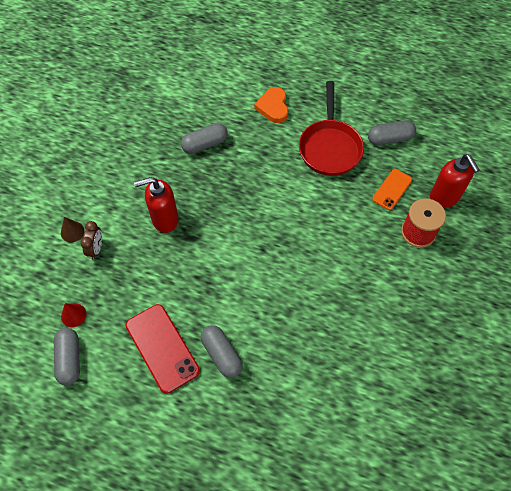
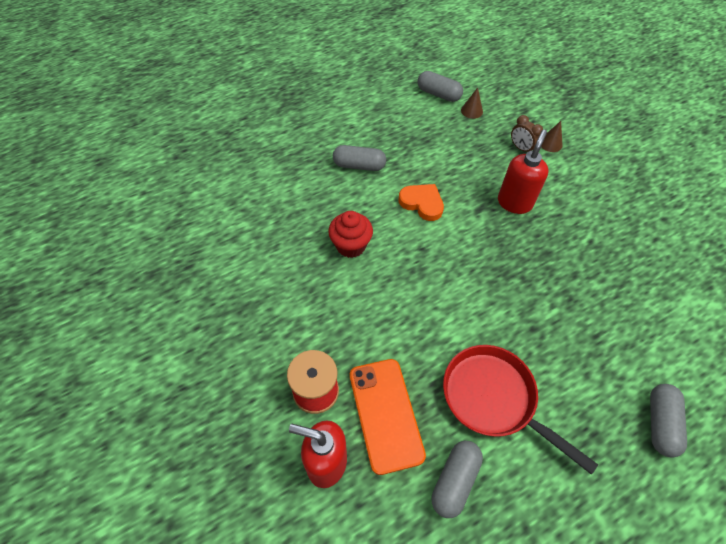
camera: 130 degrees right, 5 degrees down
red cone [61,303,86,327] -> brown cone [461,88,483,119]
red phone [126,304,200,394] -> none
grey capsule [181,123,228,154] -> grey capsule moved to [650,384,687,458]
orange heart [254,87,288,123] -> orange heart moved to [399,184,444,221]
orange phone [372,169,412,210] -> orange phone [350,359,426,475], size x1.67
none -> red cupcake [328,211,373,258]

